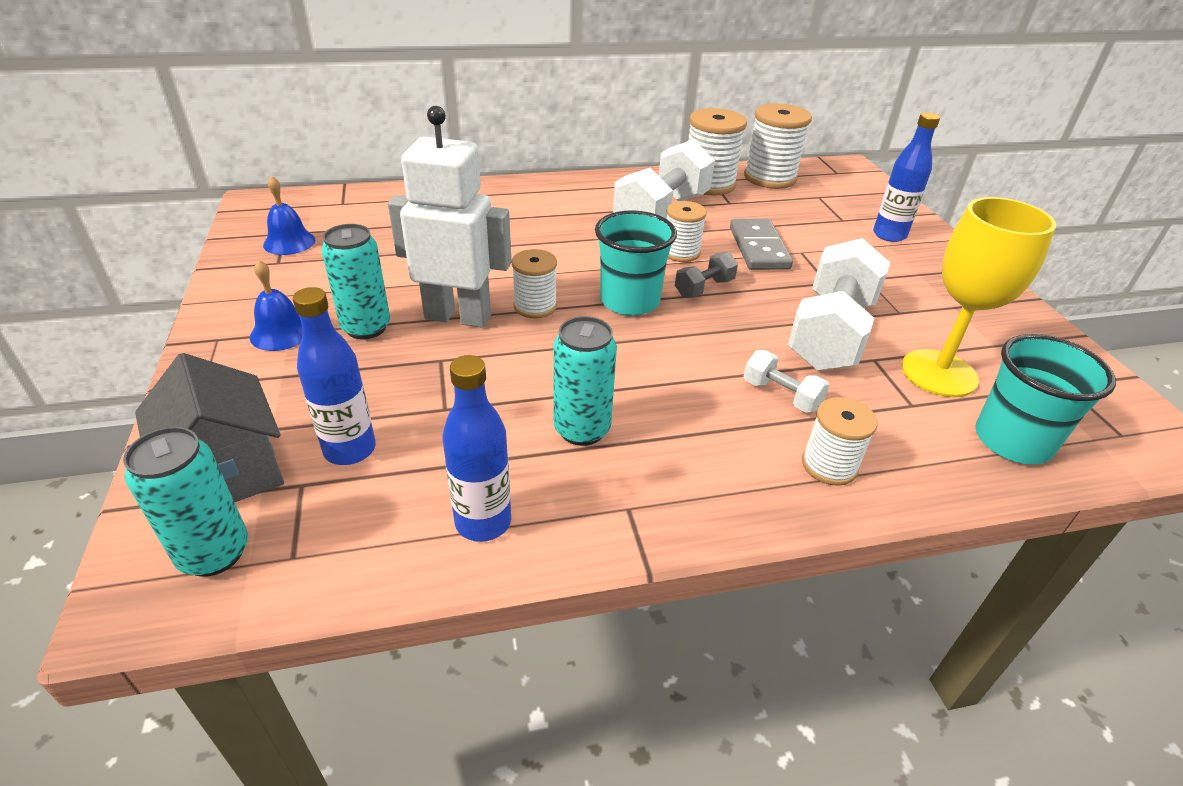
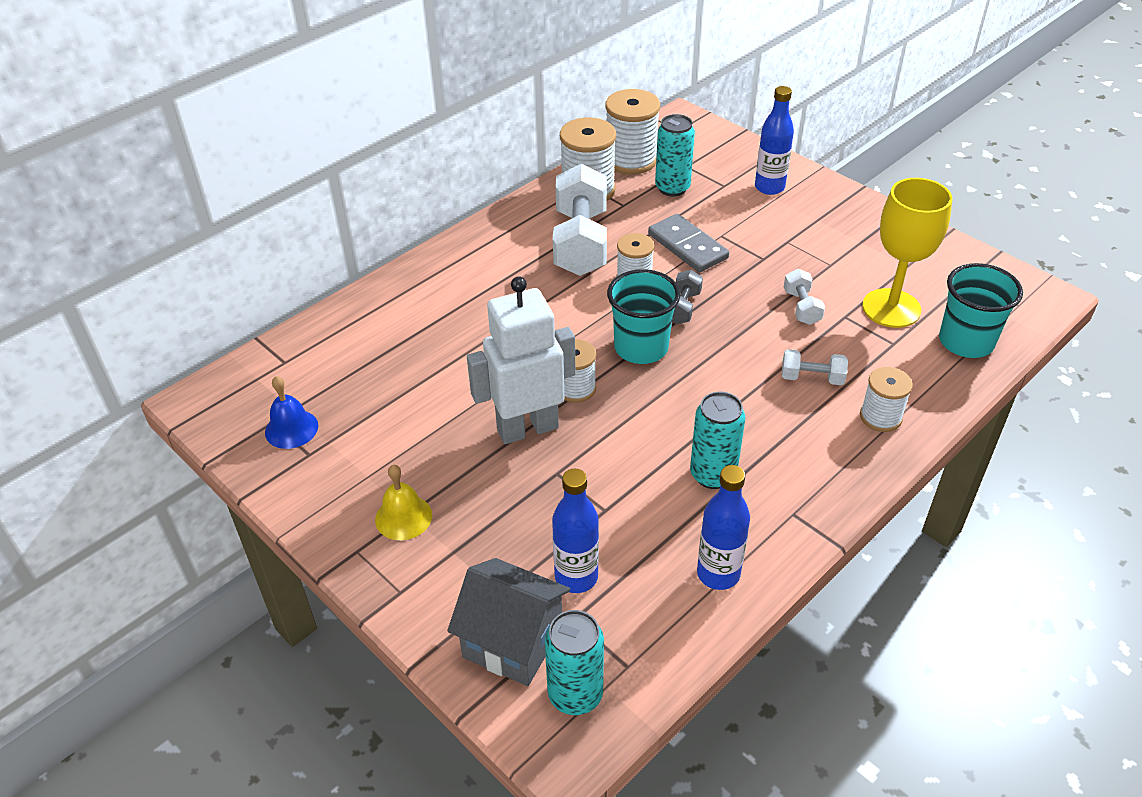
camera: 30 degrees left, 5 degrees up
blue bell [250,260,303,351] -> yellow bell [375,465,432,540]
turquoise can [321,224,390,339] -> turquoise can moved to [655,114,695,197]
white dumbbell [788,238,890,371] -> white dumbbell [784,269,825,325], size x0.46

